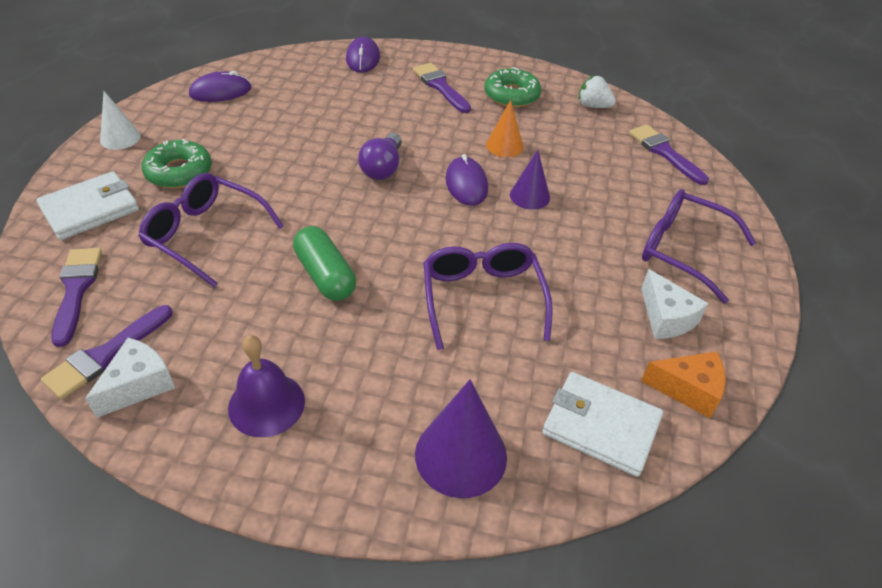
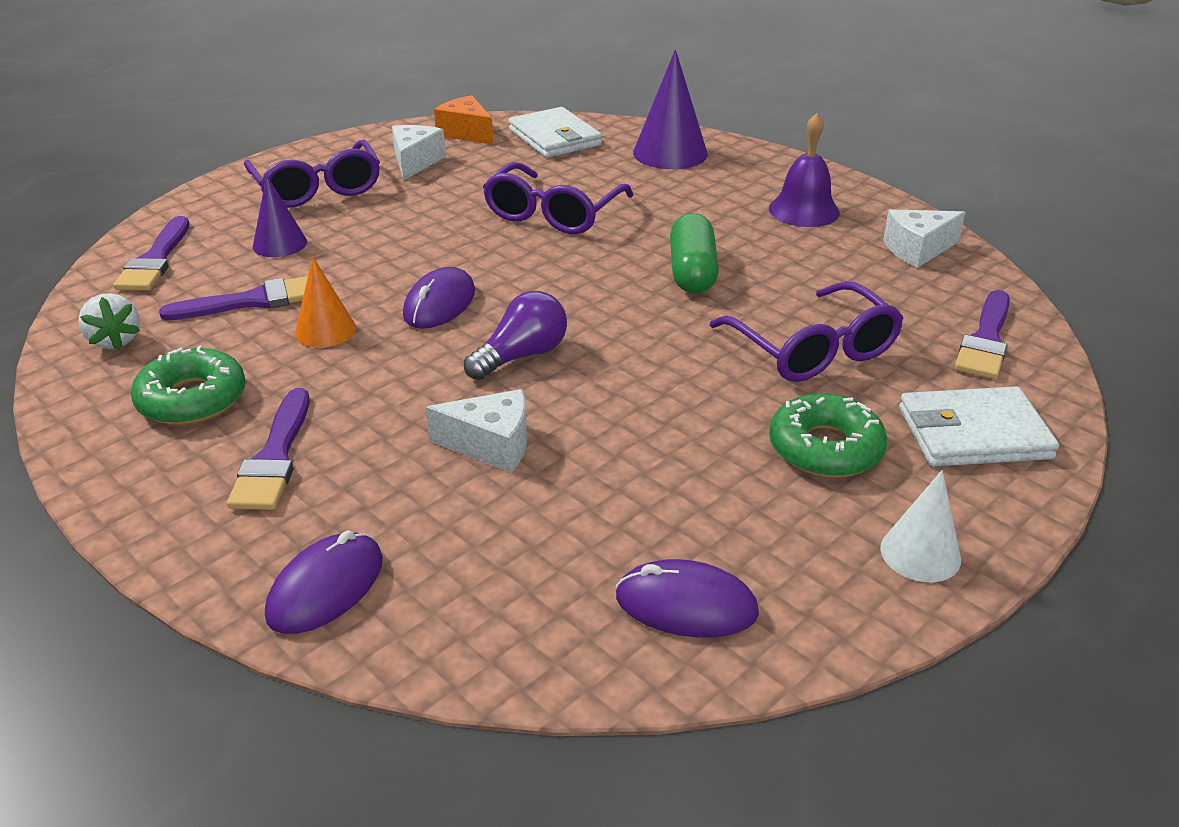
camera: 145 degrees left, 10 degrees down
purple brush [41,305,173,399] -> purple brush moved to [159,276,308,320]
purple cone [510,150,550,210] -> purple cone moved to [253,175,307,257]
none -> white cheese [426,389,527,473]

